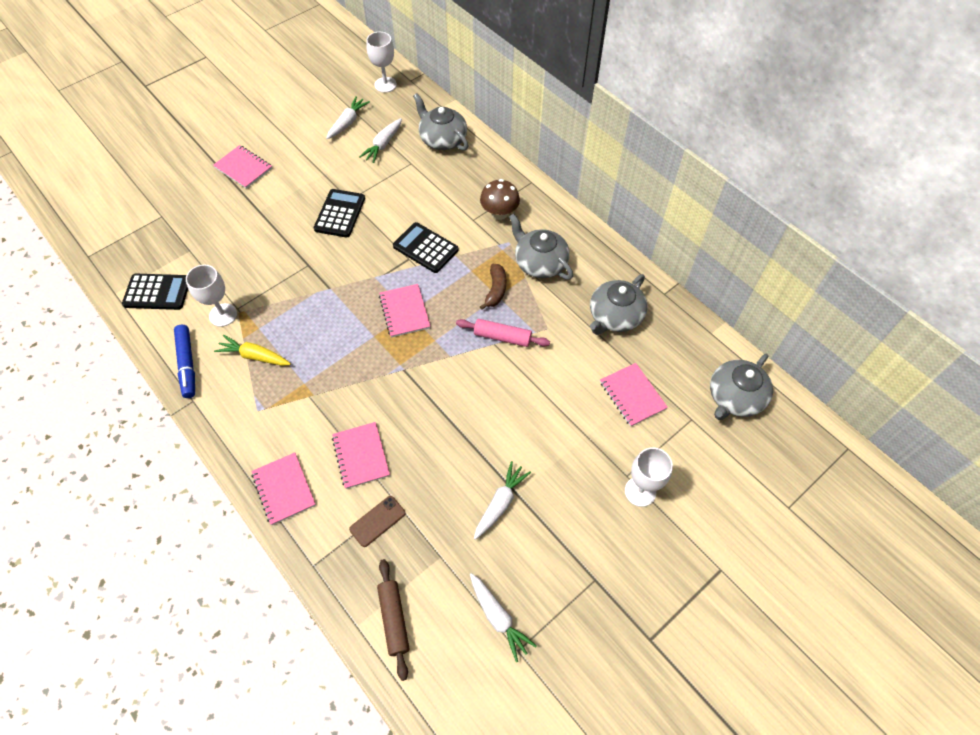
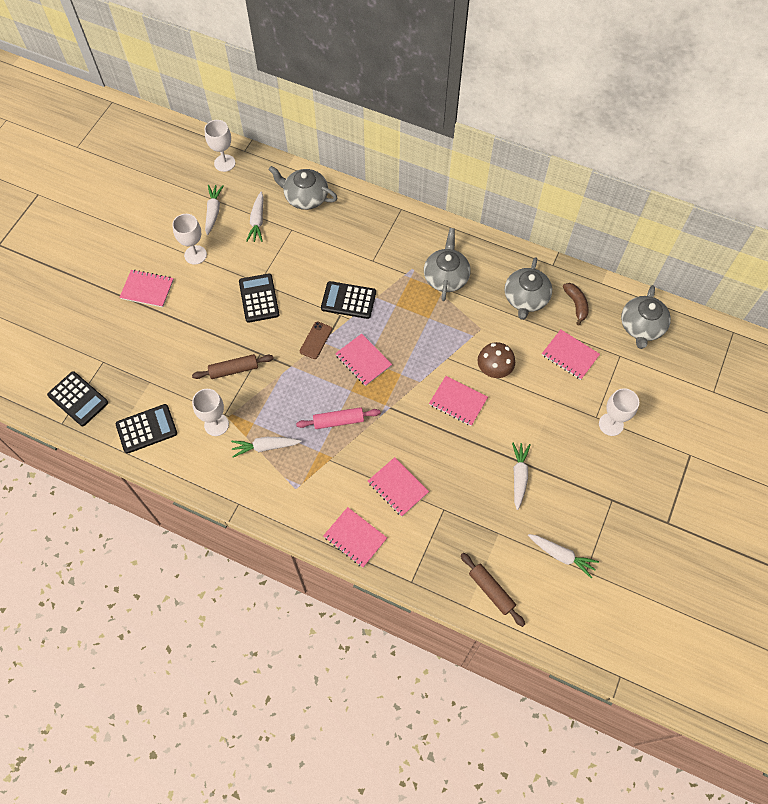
camera: 25 degrees left, 5 degrees up
blue marker [174,324,195,398] -> none
yellow carrot [214,335,291,366] -> white carrot [231,437,301,457]
brown phone [349,496,406,547] -> brown phone moved to [300,321,332,359]
pink rolling pin [456,319,550,347] -> pink rolling pin moved to [296,407,380,429]
brown mushroom [480,179,520,220] -> brown mushroom moved to [478,342,515,378]
brown banana [480,264,506,310] -> brown banana moved to [563,283,589,326]
grey teapot [509,213,573,280] -> grey teapot turned 75 degrees clockwise [424,228,471,301]
none -> black calculator [47,371,108,426]
none -> white goblet [172,214,207,265]
none -> brown rolling pin [192,354,274,379]
none -> pink notebook [429,376,488,426]

